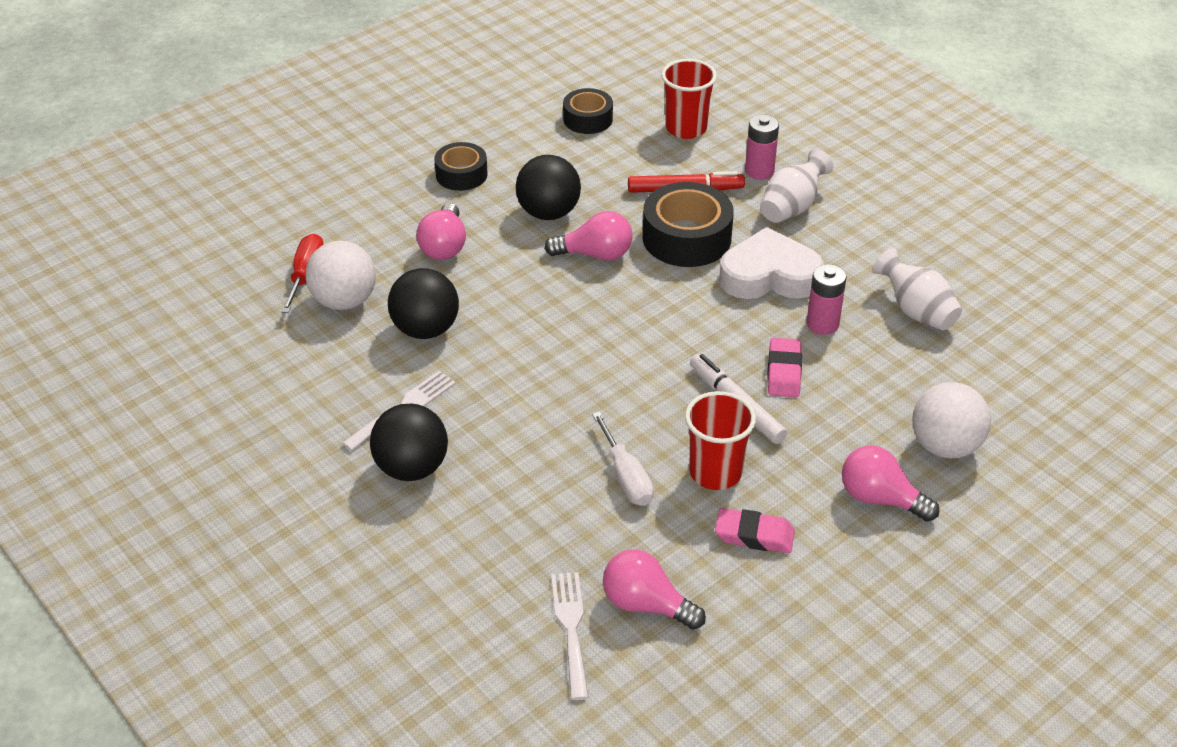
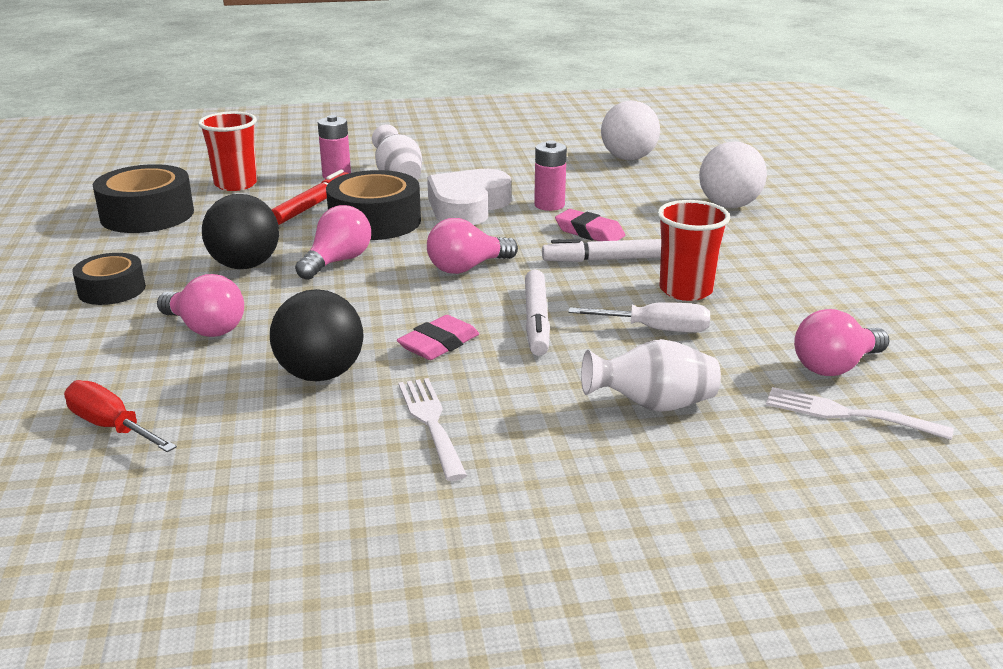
camera: 60 degrees left, 15 degrees down
white ball [305,240,376,310] -> white ball moved to [601,100,660,160]
black ball [370,404,448,481] -> none
black tape [563,88,613,134] -> black tape [93,164,194,233], size x1.64
pink eraser [715,508,795,553] -> pink eraser moved to [397,315,479,360]
pink light bulb [842,445,940,522] -> pink light bulb moved to [427,218,518,274]
white vase [873,248,962,330] -> white vase moved to [581,339,721,412]
none -> white marker [525,270,550,356]

